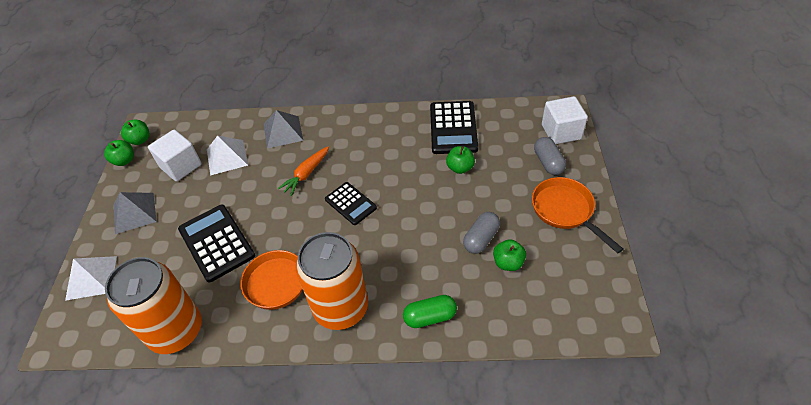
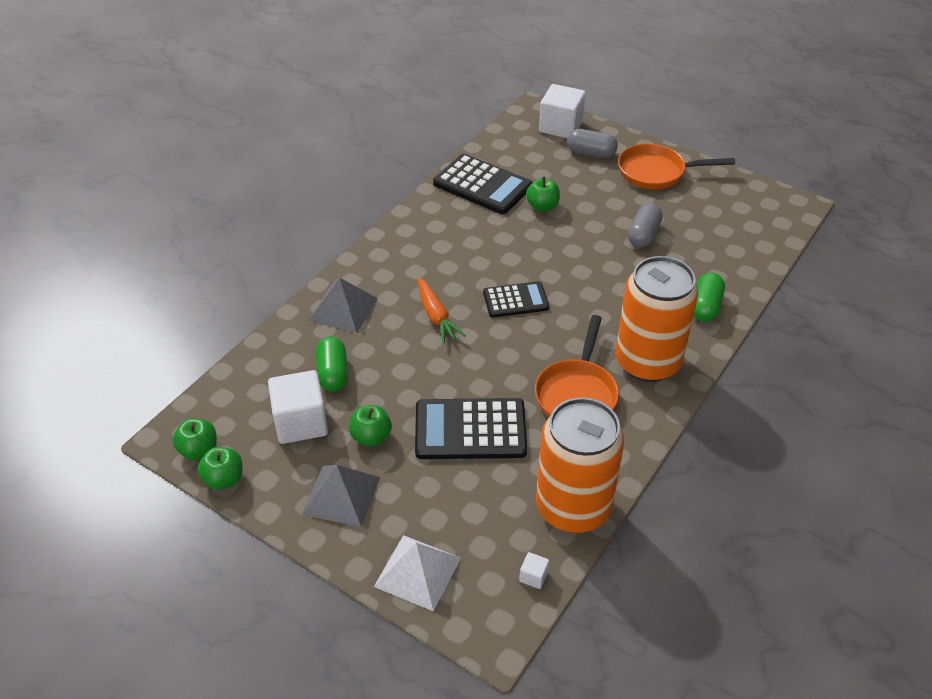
camera: 60 degrees left, 5 degrees down
white pyramid [207,136,248,176] -> green capsule [316,337,348,391]
grey capsule [463,212,500,254] -> grey capsule turned 45 degrees clockwise [628,203,663,247]
green apple [493,239,526,271] -> green apple moved to [349,405,392,446]
none -> white cube [519,552,549,589]

